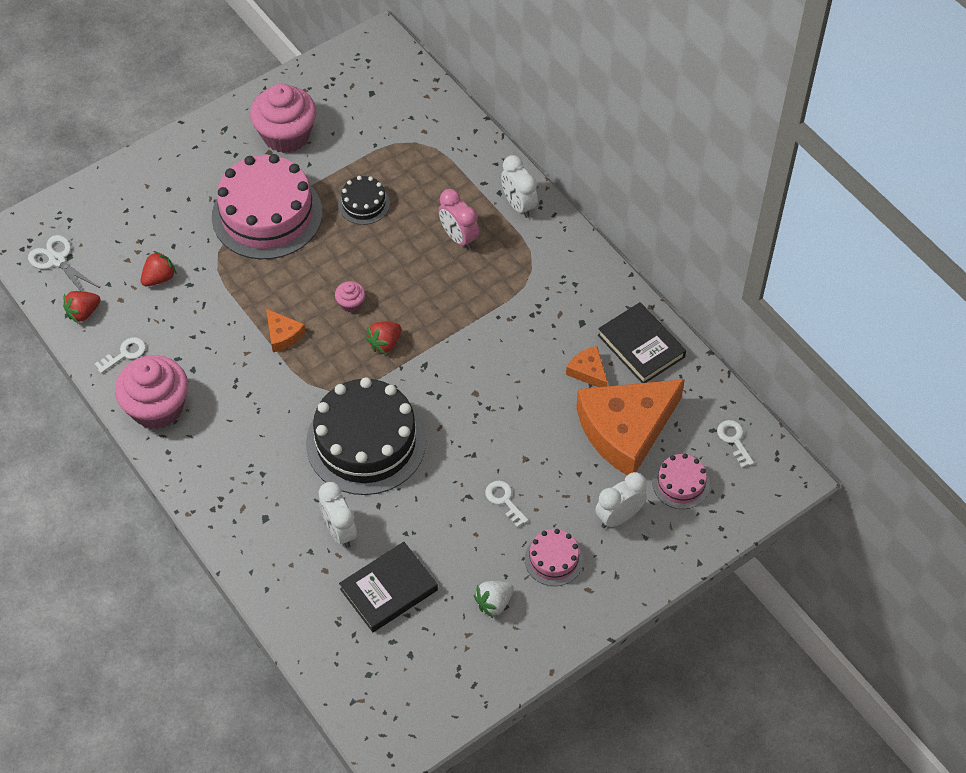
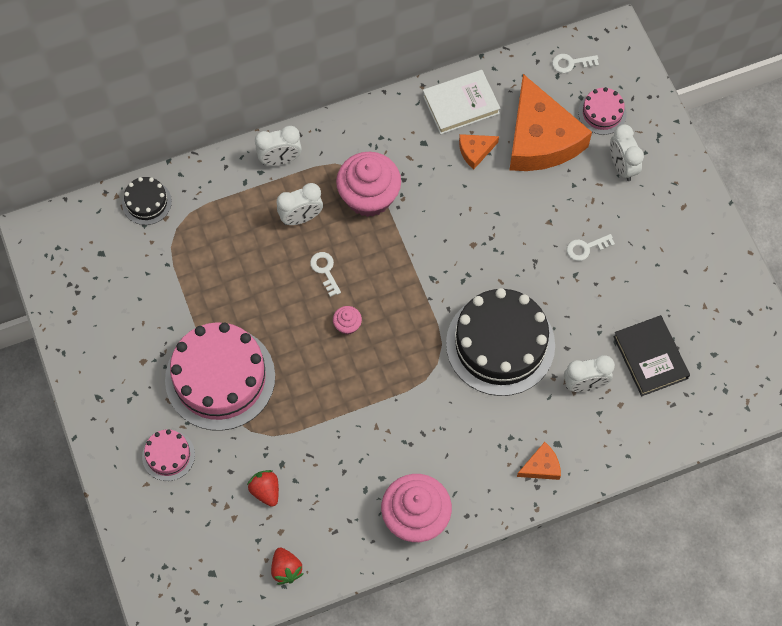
camera: 75 degrees left, 10 degrees up
white scissors [28,235,100,291] -> none
white key [95,337,146,373] -> white key moved to [310,252,341,297]
pink cupcake [250,84,316,153] -> pink cupcake moved to [336,152,401,217]
orange cheese [266,309,306,352] -> orange cheese moved to [517,442,561,480]
black cake [338,176,390,225] -> black cake moved to [122,177,172,225]
red strawberry [366,322,401,355] -> none
pink clock [438,189,479,250] -> white clock [277,183,323,225]
white strawberry [474,581,514,618] -> none
pink cake [525,529,583,586] -> pink cake moved to [142,429,195,481]
black book [598,302,686,383] -> white book [423,70,500,134]

